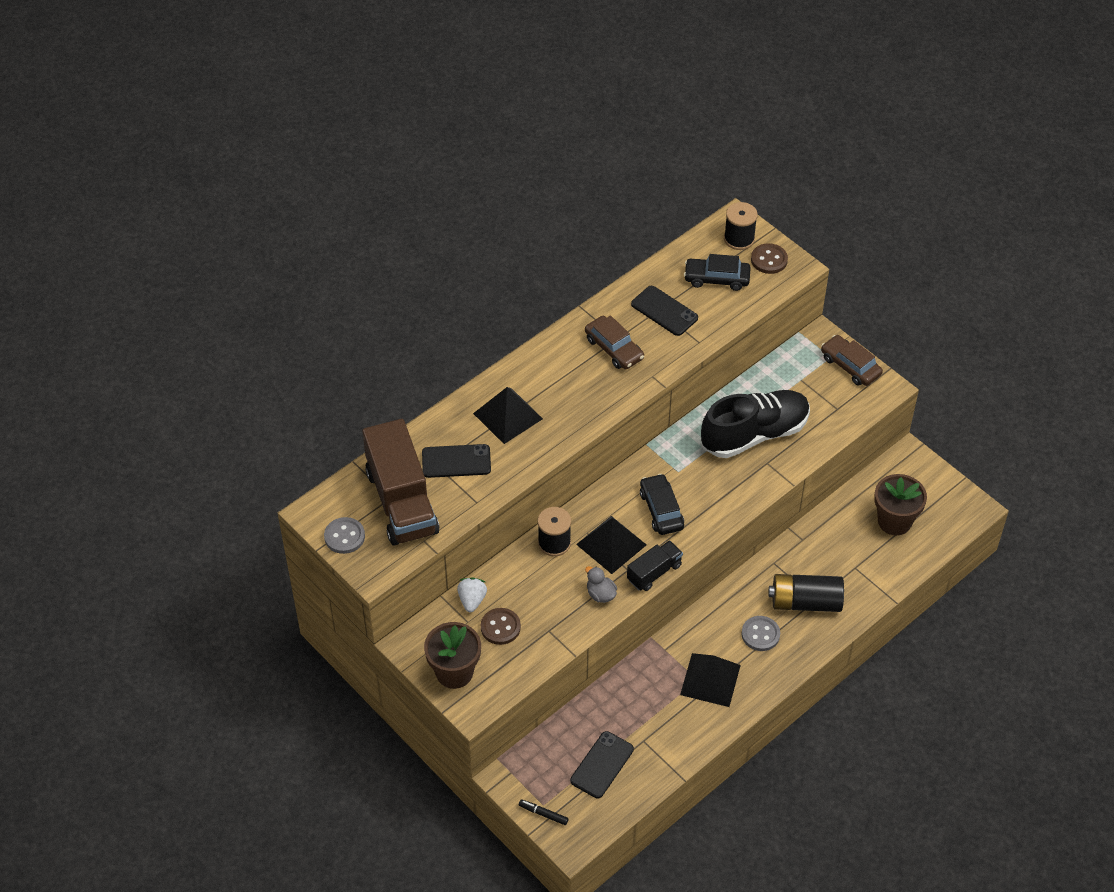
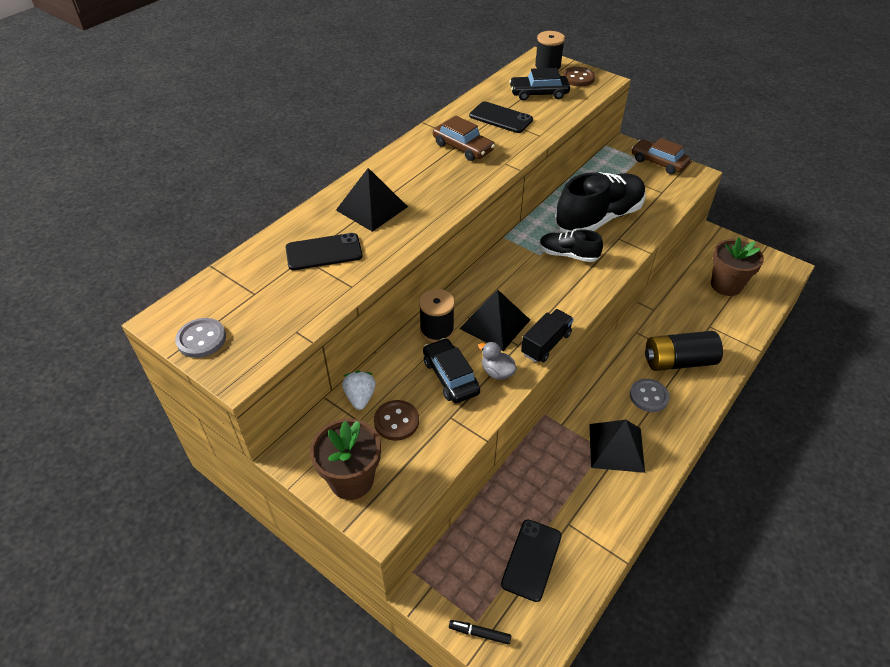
camera: 10 degrees left, 5 degrees down
brown truck [362,419,439,546] -> none
black car [640,474,684,535] -> black car moved to [423,338,480,403]
none -> black shoe [539,229,603,262]

